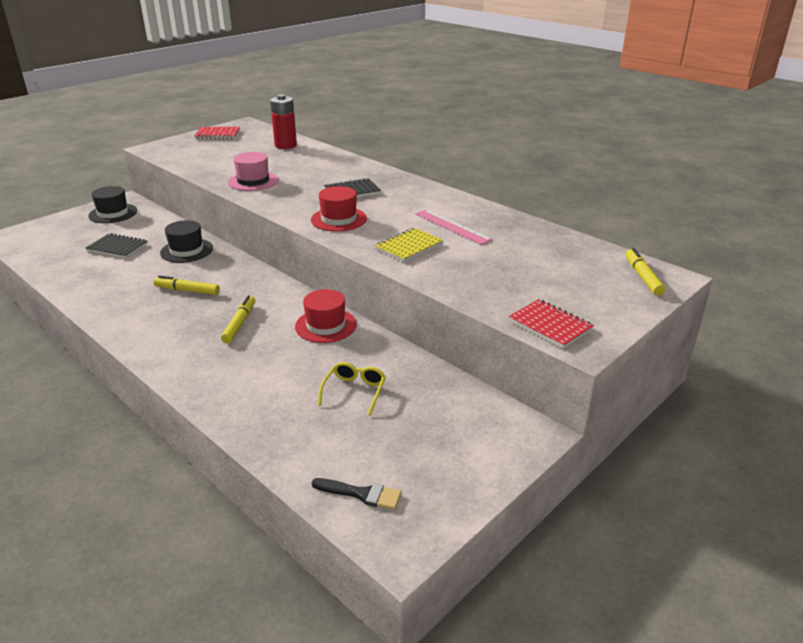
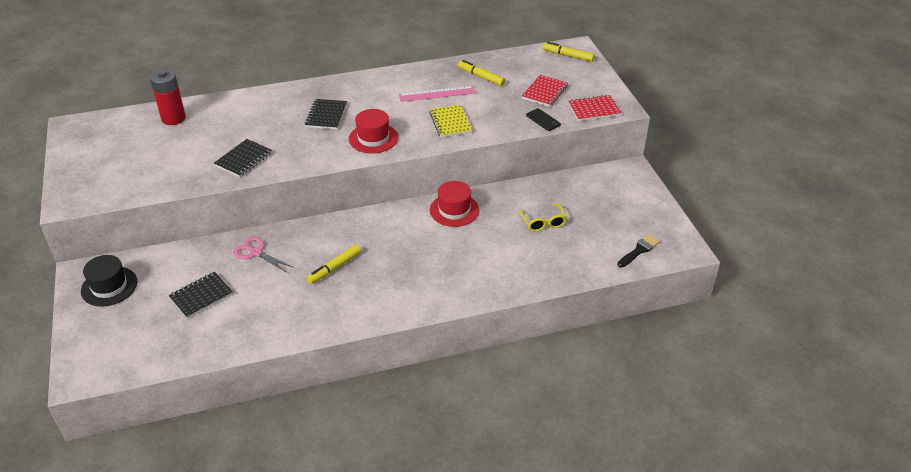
camera: 60 degrees left, 10 degrees up
black hat [160,220,213,263] -> pink scissors [233,237,294,272]
red notebook [195,127,240,139] -> red notebook moved to [522,75,568,107]
yellow marker [221,296,255,343] -> yellow marker moved to [458,60,505,86]
pink hat [228,152,279,191] -> black notebook [214,139,272,177]
yellow glasses [318,362,386,415] -> yellow glasses turned 150 degrees counterclockwise [518,203,567,232]
none -> black phone [526,108,561,131]

